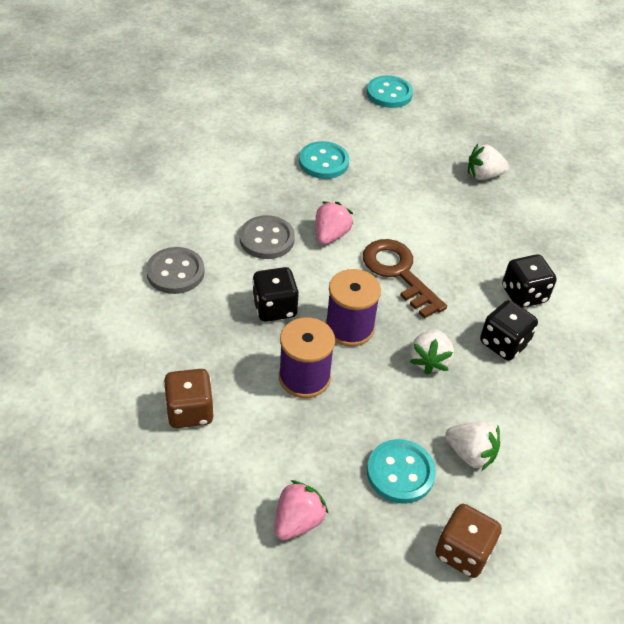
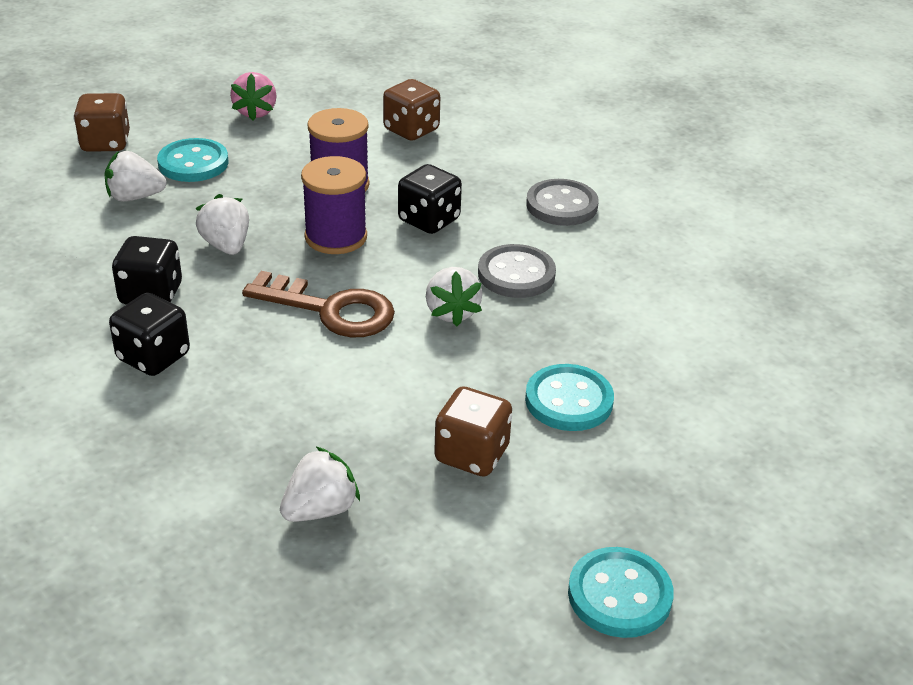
camera: 145 degrees right, 10 degrees down
pink strawberry [315,202,353,245] -> white strawberry [426,267,482,326]
none -> brown dice [434,386,512,476]

